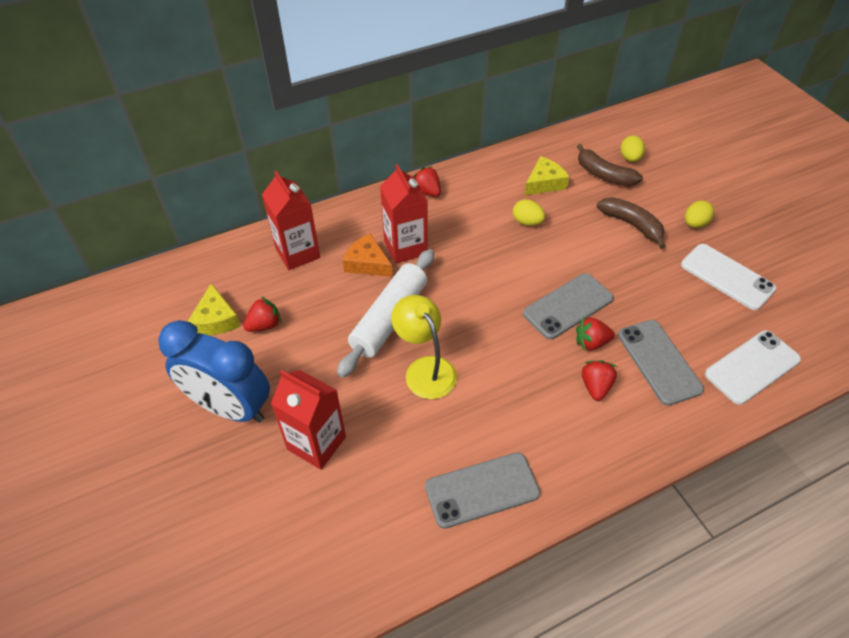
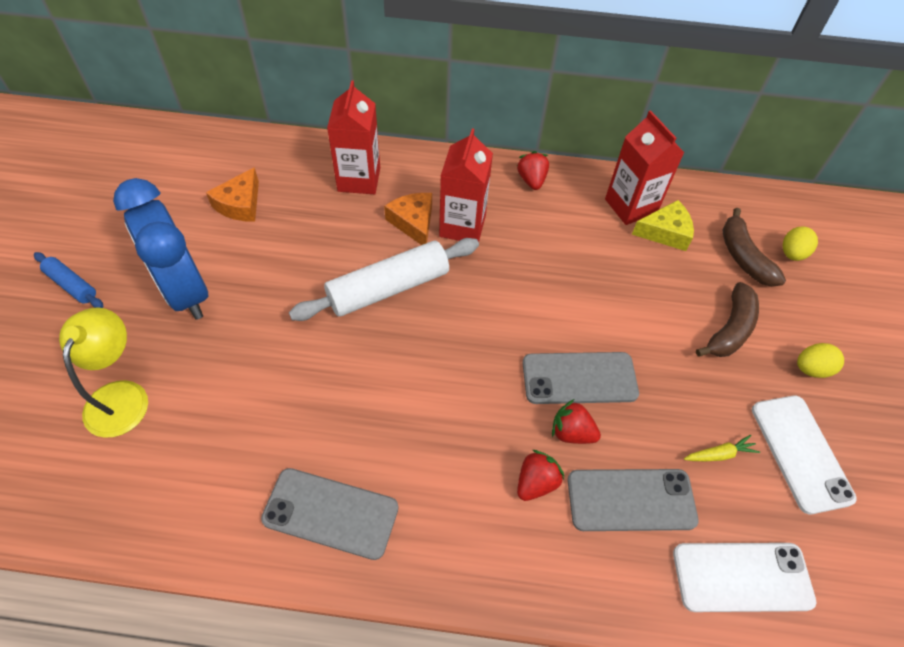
camera: 30 degrees right, 5 degrees up
yellow cheese [188,284,240,335] -> orange cheese [206,167,259,222]
red strawberry [243,297,281,332] -> none
red carton [271,370,346,470] -> red carton moved to [605,110,684,225]
yellow lamp [391,295,457,399] -> yellow lamp moved to [59,307,148,438]
yellow egg [513,199,545,226] -> none
brown banana [597,197,665,249] -> brown banana turned 45 degrees clockwise [696,282,759,357]
grey phone [618,320,704,406] -> grey phone turned 75 degrees clockwise [567,469,699,531]
none -> blue rolling pin [34,252,104,308]
none -> yellow carrot [684,435,760,461]

